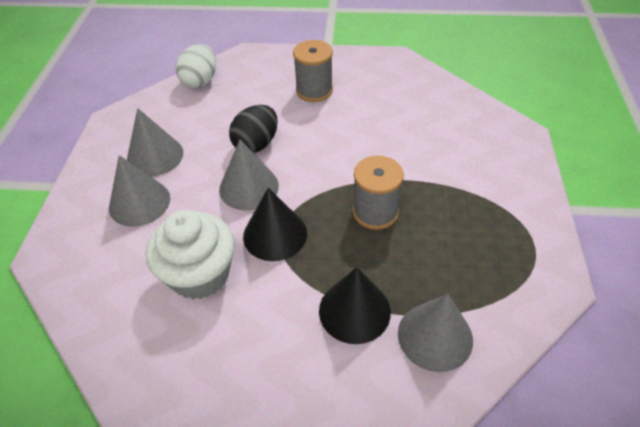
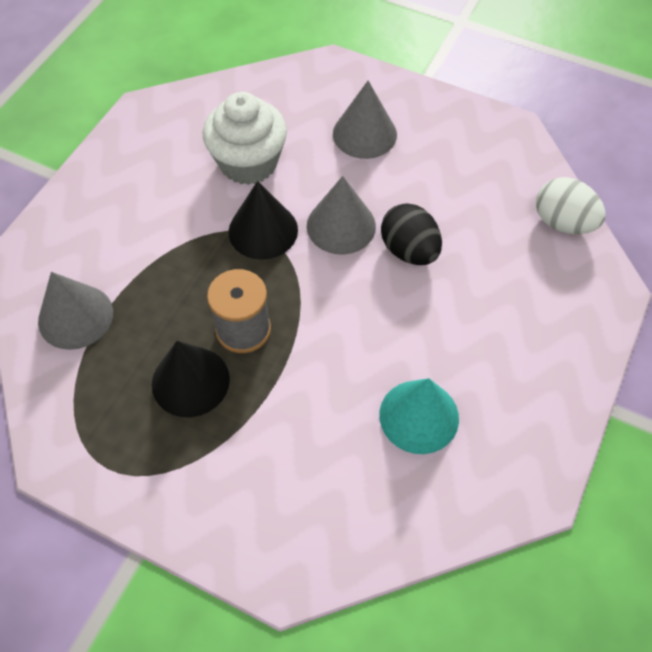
camera: 110 degrees right, 10 degrees up
grey cone [127,108,183,177] -> none
grey spool [293,40,333,102] -> none
black cone [319,267,391,344] -> black cone moved to [152,341,230,417]
none -> turquoise cone [379,378,459,454]

